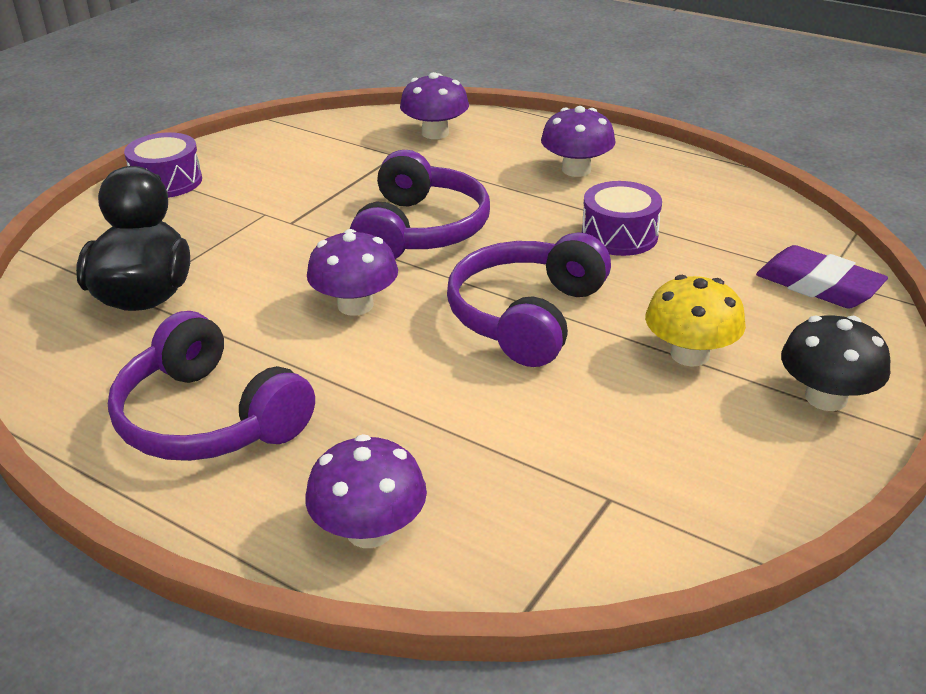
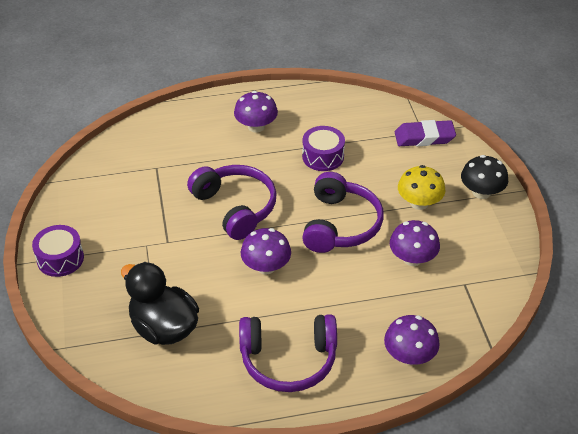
camera: 45 degrees left, 10 degrees up
purple mushroom [400,72,469,139] -> purple mushroom moved to [390,220,440,266]
purple headphones [447,232,611,367] -> purple headphones turned 150 degrees counterclockwise [302,172,384,253]

